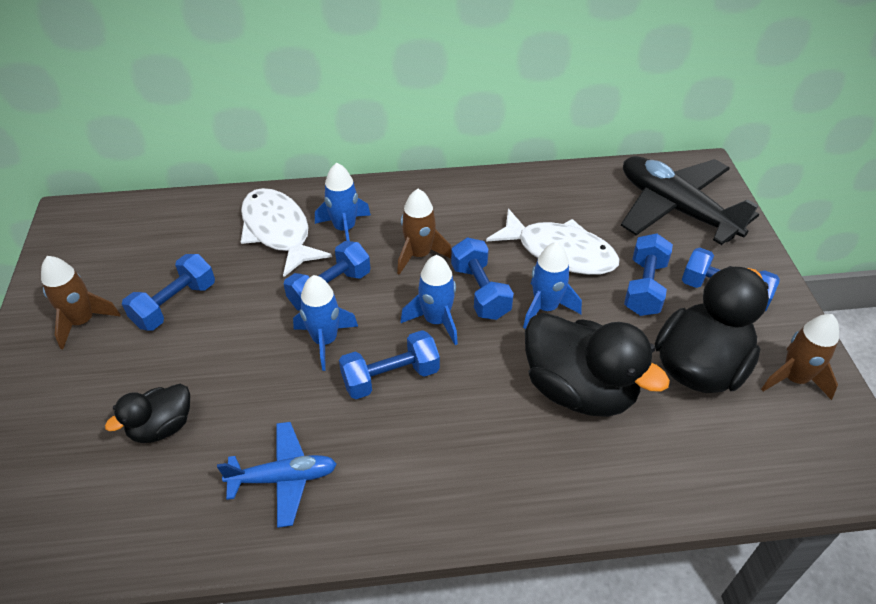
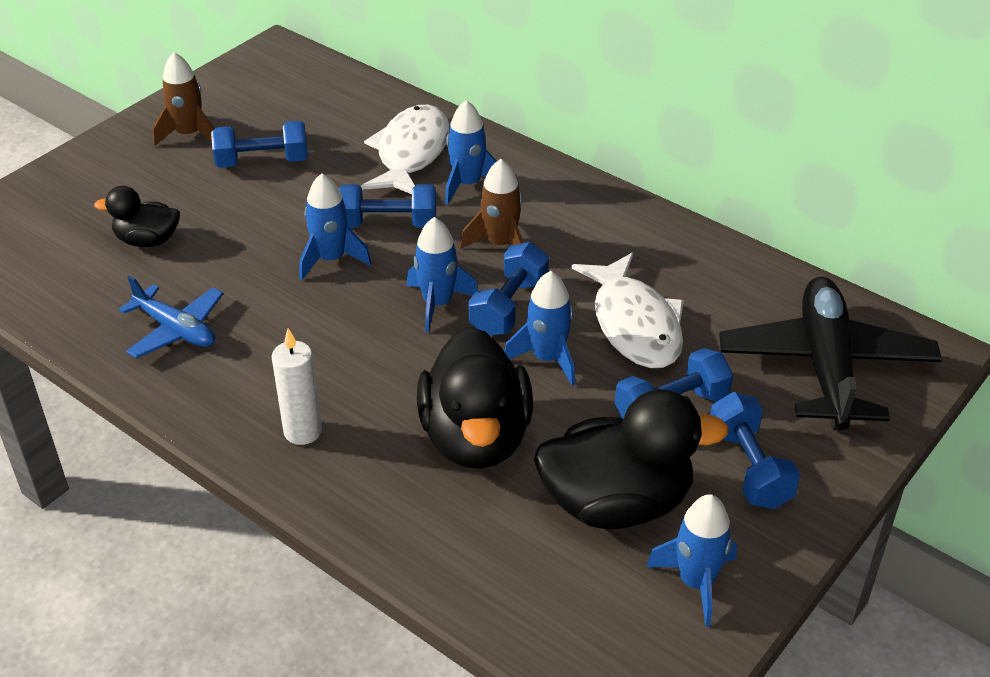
camera: 45 degrees right, 5 degrees down
blue dumbbell [339,330,440,399] -> none
brown rocket [761,314,839,400] -> blue rocket [646,494,737,627]
none -> white candle [272,328,322,445]

